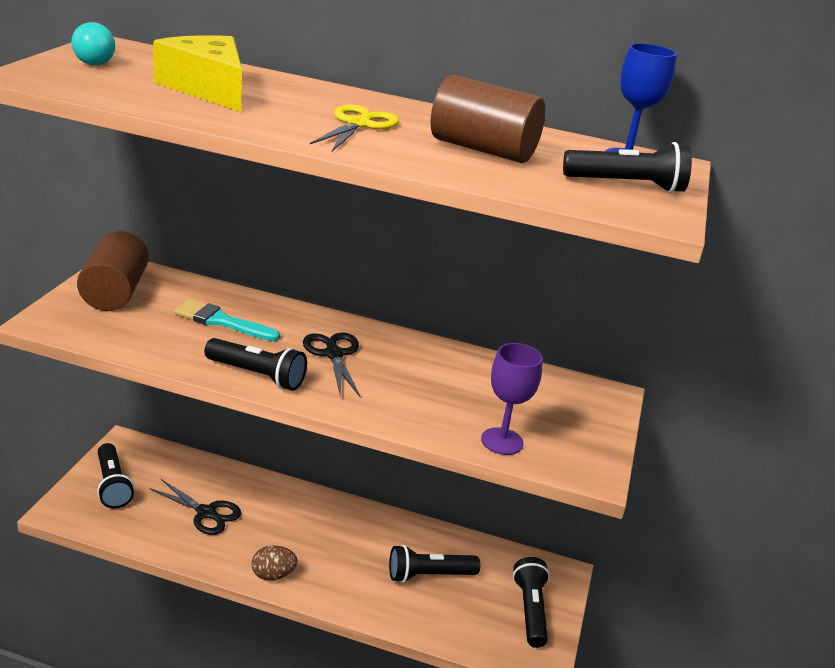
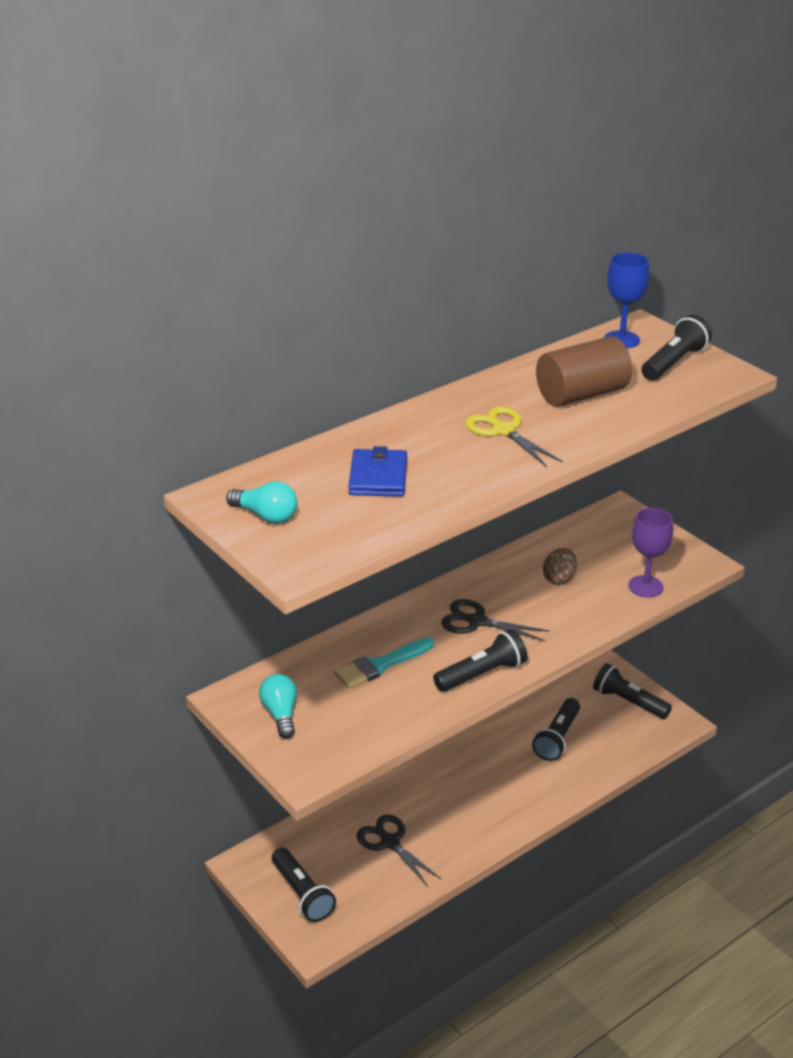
camera: 50 degrees left, 5 degrees up
brown cylinder [77,231,149,311] -> turquoise light bulb [259,674,297,739]
black flashlight [97,443,134,509] -> black flashlight turned 45 degrees clockwise [272,847,336,922]
black scissors [149,479,241,535] -> black scissors turned 105 degrees counterclockwise [357,814,441,887]
yellow cheese [153,35,242,112] -> blue wallet [348,446,407,497]
brown egg [252,545,298,581] -> brown egg moved to [543,548,577,585]

